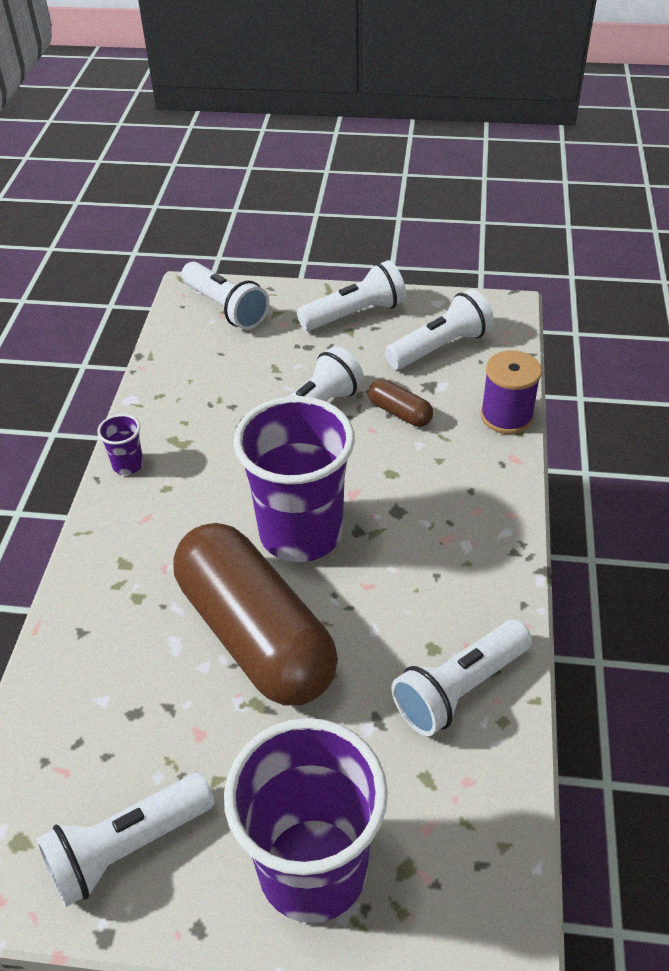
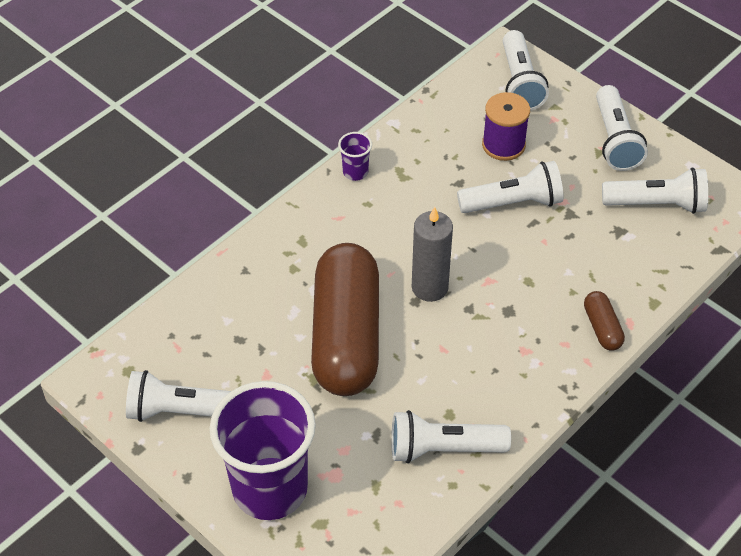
camera: 35 degrees right, 5 degrees up
purple cup [233,396,355,562] -> grey candle [412,207,453,302]
white flashlight [297,260,406,331] -> white flashlight turned 75 degrees clockwise [596,85,648,171]
brown capsule [368,379,433,427] -> brown capsule moved to [584,291,625,351]
purple spool [480,350,542,434] -> purple spool moved to [482,92,530,161]

